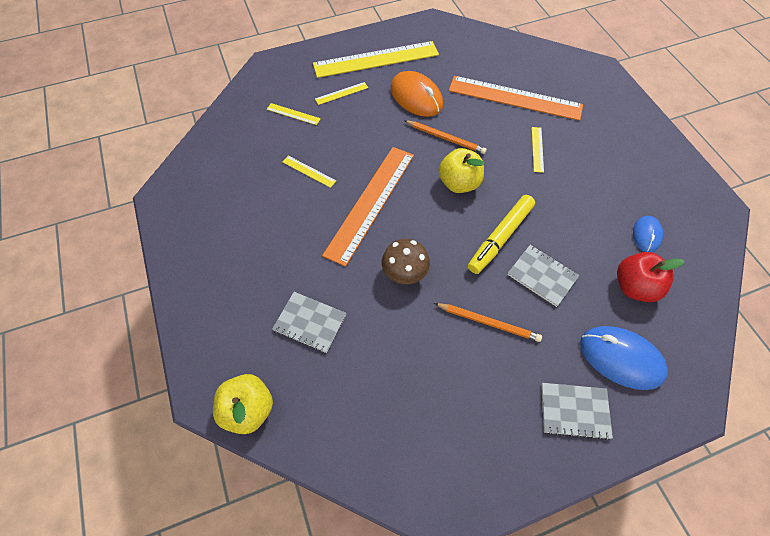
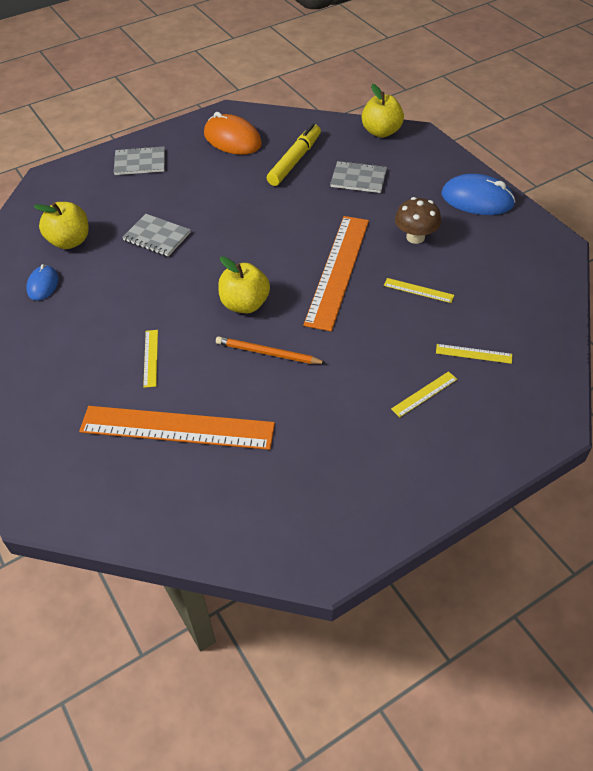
camera: 170 degrees right, 10 degrees down
yellow ruler [313,41,439,78] -> none
brown mushroom [382,239,430,284] -> brown mushroom moved to [395,197,441,244]
orange mouse [391,71,443,117] -> orange mouse moved to [204,112,262,155]
orange pencil [434,303,542,342] -> none
yellow marker [468,195,535,274] -> yellow marker moved to [267,124,321,186]
blue mouse [580,326,668,390] -> blue mouse moved to [442,174,515,215]
red apple [617,252,685,302] -> yellow apple [34,202,89,249]

